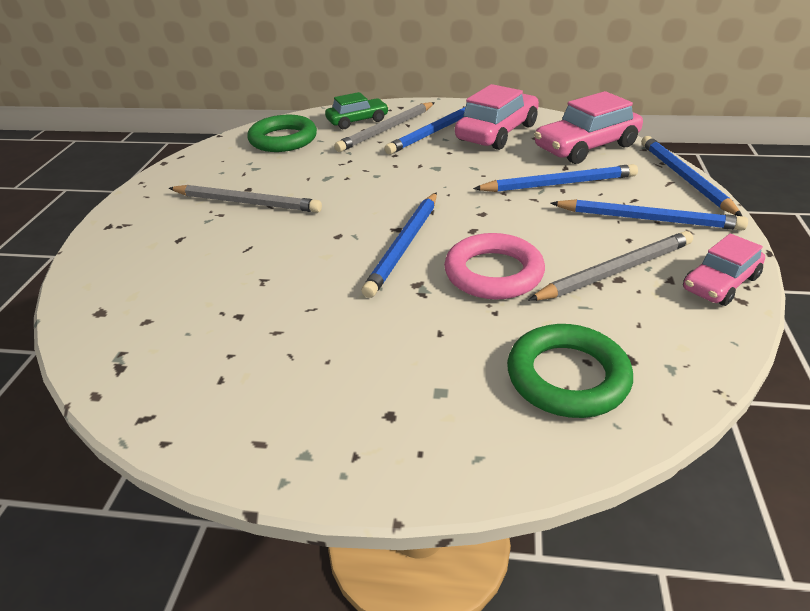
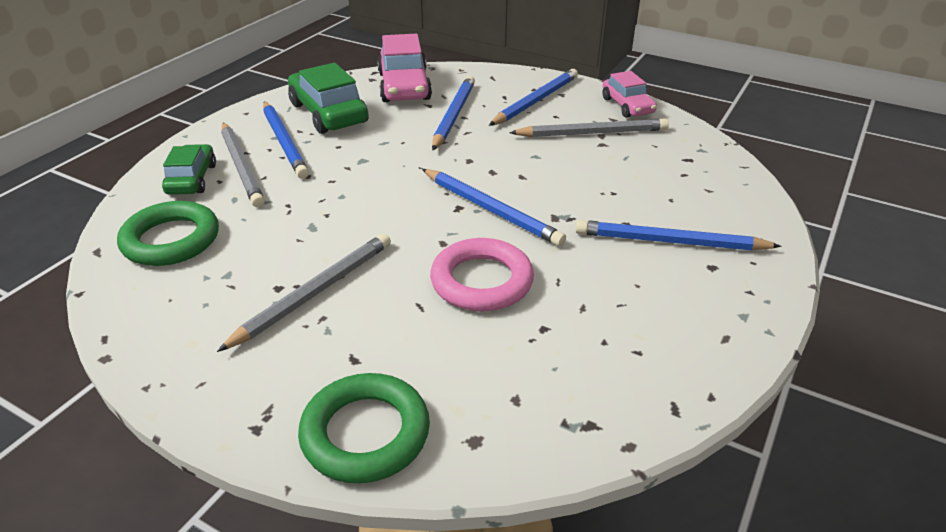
camera: 70 degrees left, 0 degrees up
pink ring [444,233,545,300] -> pink ring moved to [430,238,534,311]
pink car [455,84,539,150] -> green car [288,63,368,134]
green ring [507,324,633,418] -> green ring moved to [298,373,430,483]
grey pencil [528,231,693,301] -> grey pencil turned 90 degrees clockwise [509,119,669,137]
blue pencil [641,136,742,216] -> blue pencil moved to [575,220,781,251]

